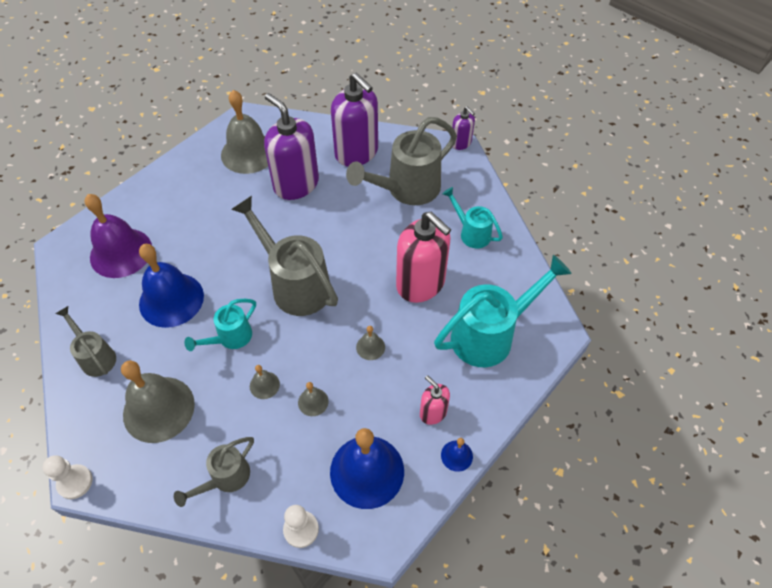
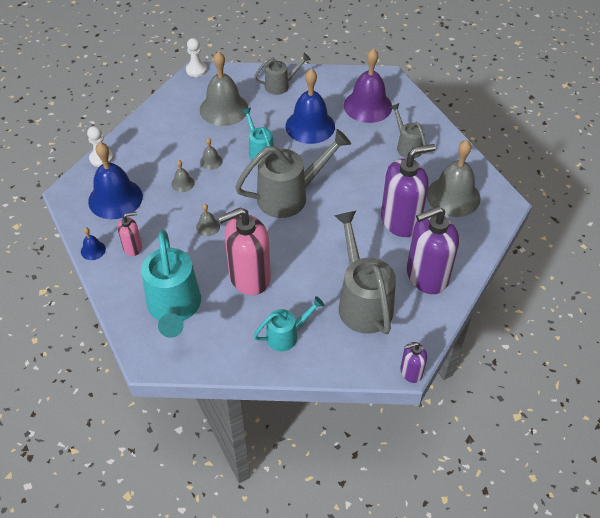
camera: 110 degrees right, 5 degrees down
grey watering can [174,437,254,507] -> grey watering can moved to [390,103,426,158]

